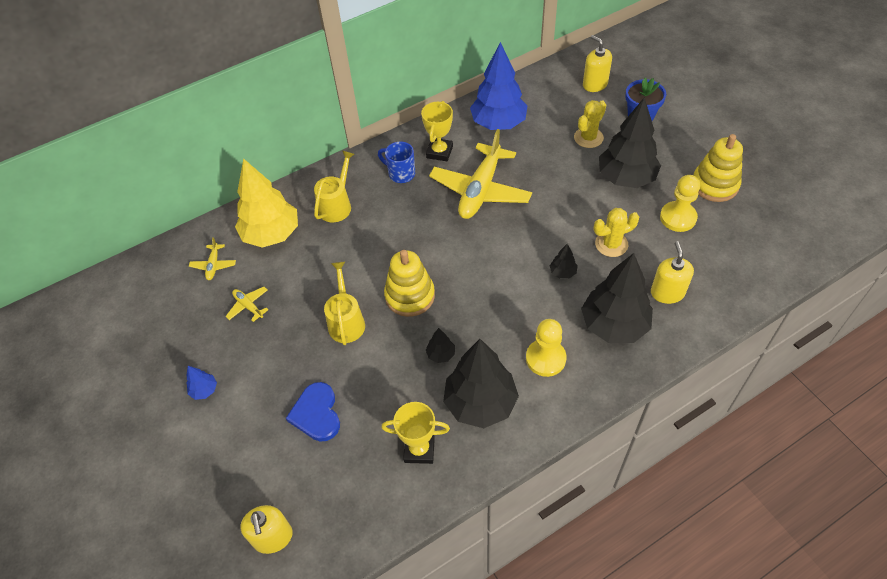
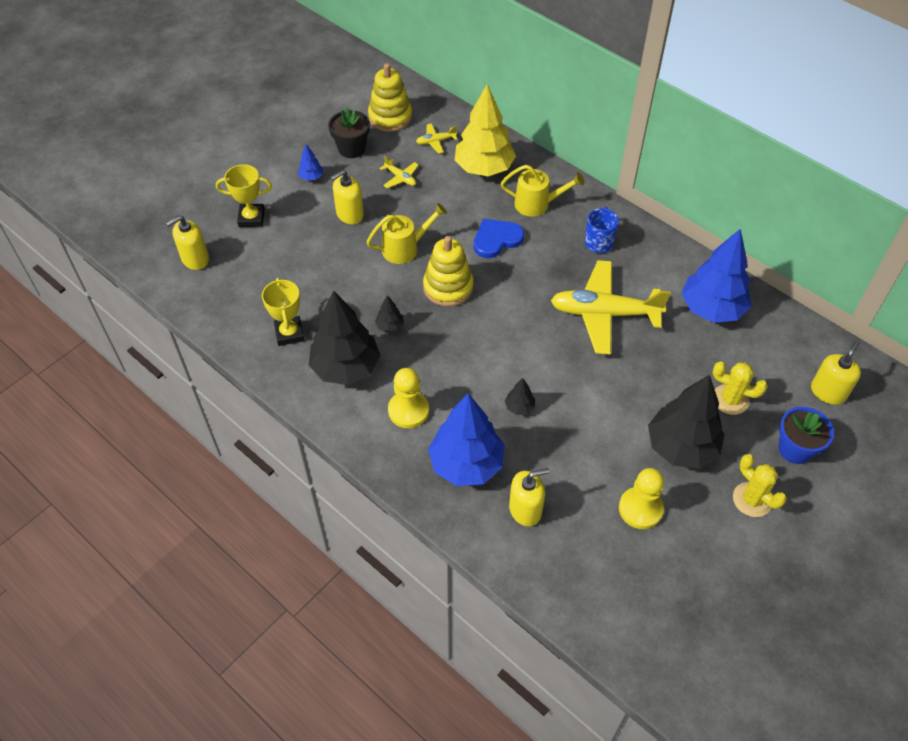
camera: 70 degrees right, 0 degrees up
yellow plane [225,287,269,322] -> yellow plane turned 105 degrees clockwise [380,156,419,188]
blue heart [286,382,340,441] -> blue heart moved to [474,219,524,258]
yellow trophy [421,101,453,161] -> yellow trophy moved to [216,164,272,227]
black tree [581,253,653,343] -> blue tree [428,393,505,486]
yellow cactus [594,208,639,257] -> yellow cactus moved to [733,454,787,517]
yellow stacking toy [693,134,743,202] -> yellow stacking toy moved to [368,63,412,132]
none -> black flower pot [328,108,370,158]
none -> yellow soap dispenser [331,170,364,224]

